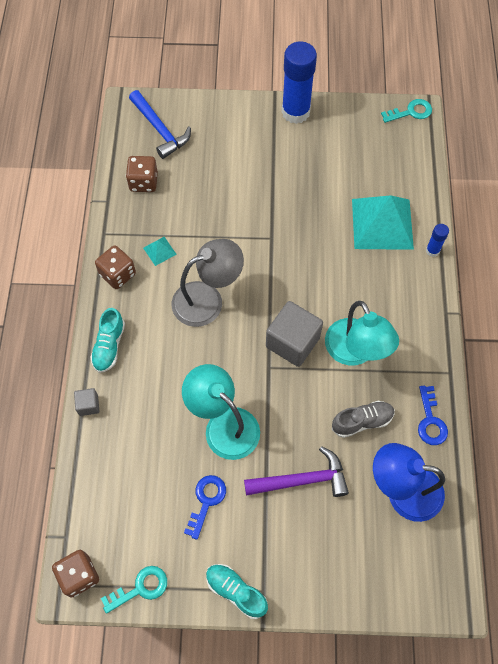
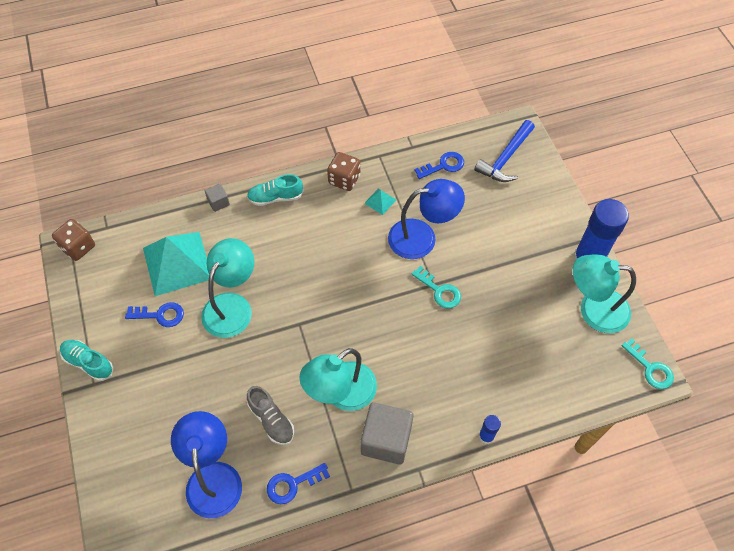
camera: 70 degrees right, 5 degrees down
turquoise key [101,566,167,614] -> turquoise key moved to [412,266,461,308]
brown dice [126,156,158,192] -> blue key [414,152,464,179]
grey lamp [172,239,244,327] -> none
turquoise shoe [206,564,268,619] -> turquoise shoe turned 75 degrees counterclockwise [60,340,114,381]
purple hammer [244,446,349,497] -> none
grey cube [266,301,323,367] -> grey cube moved to [361,402,414,465]
turquoise pyramid [352,195,414,250] -> turquoise pyramid moved to [143,232,209,296]
none -> blue lamp [388,179,465,259]
none -> turquoise lamp [573,254,636,333]

